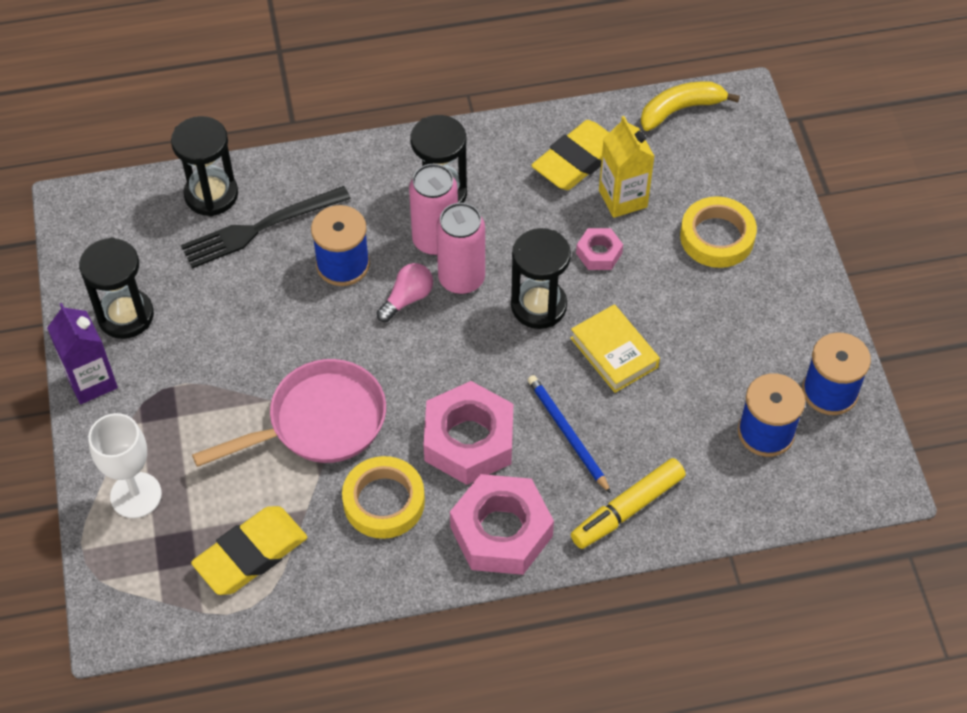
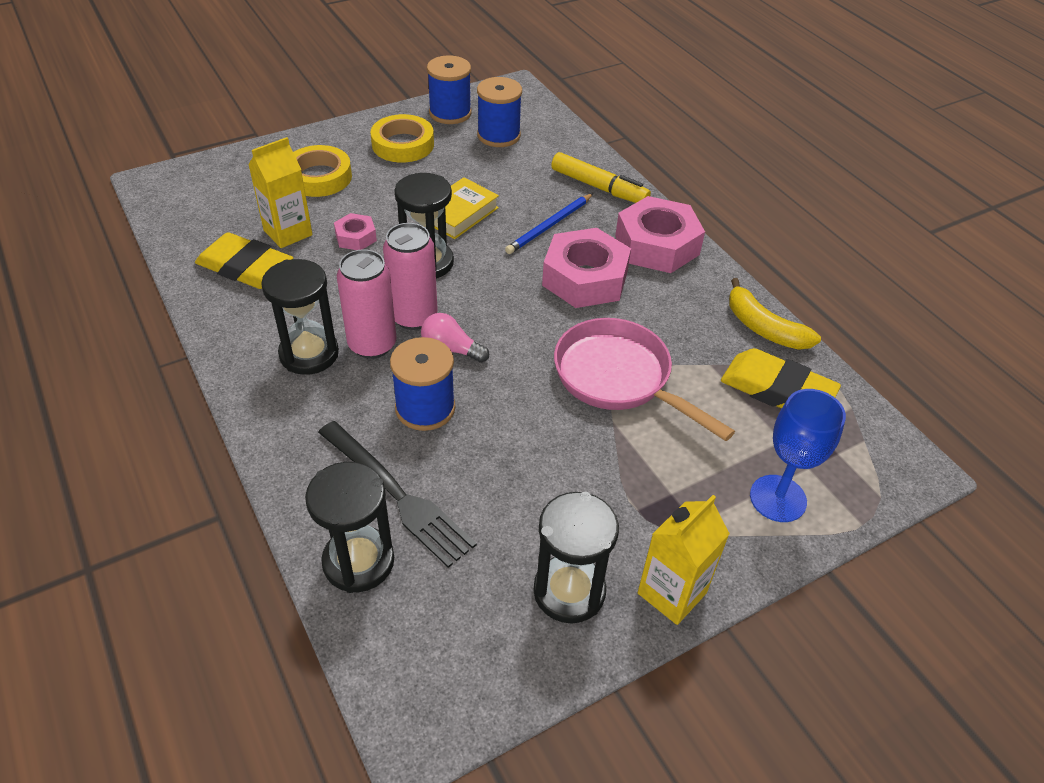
camera: 110 degrees left, 10 degrees down
purple carton [47,303,118,404] -> yellow carton [638,495,730,625]
white goblet [88,413,162,518] -> blue goblet [750,389,846,522]
yellow tape [342,456,425,539] -> yellow tape moved to [370,114,434,162]
yellow banana [641,81,740,131] -> yellow banana moved to [729,278,821,350]

